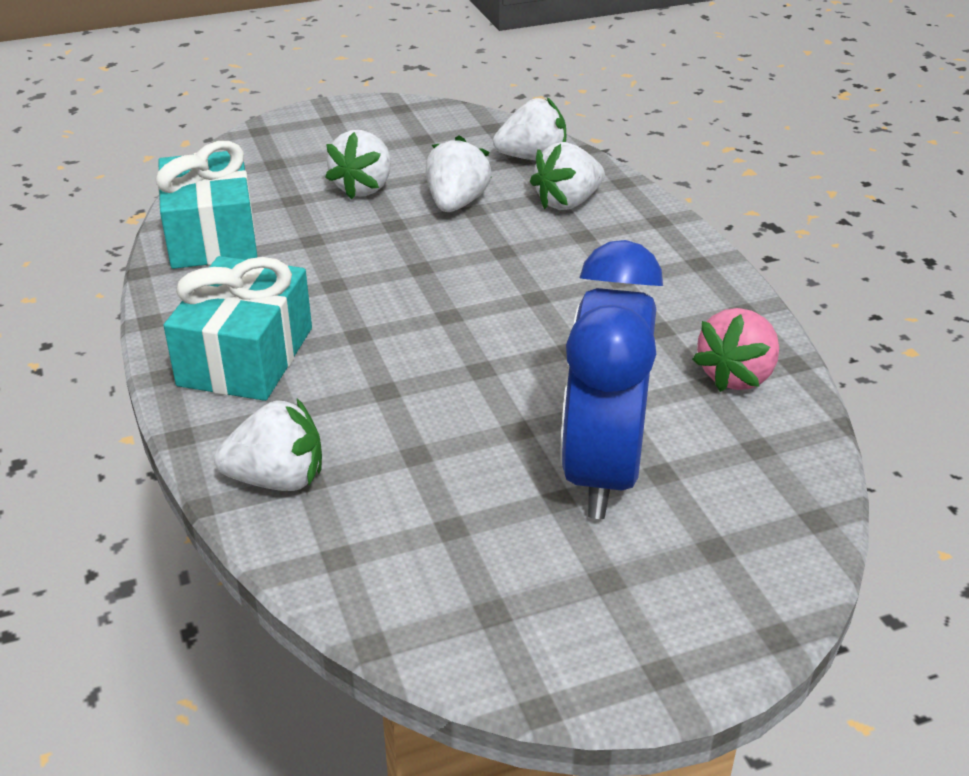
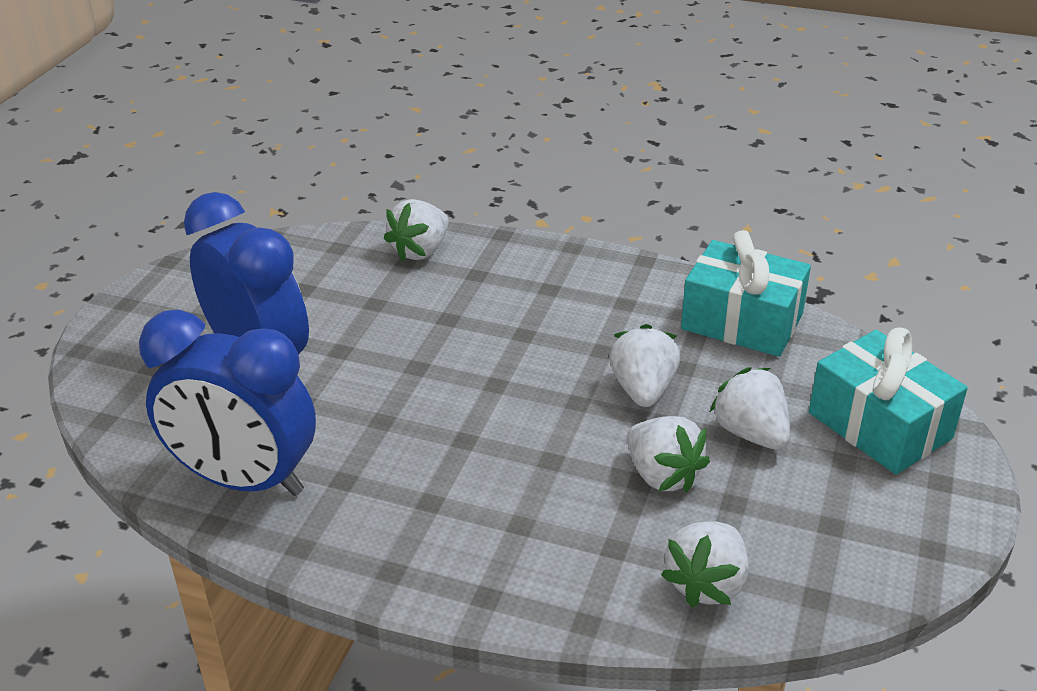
camera: 130 degrees right, 0 degrees up
turquoise gift [164,256,312,401] -> turquoise gift moved to [809,327,968,474]
white strawberry [530,142,605,210] -> white strawberry moved to [610,324,680,407]
pink strawberry [692,308,779,392] -> blue clock [139,309,316,496]

